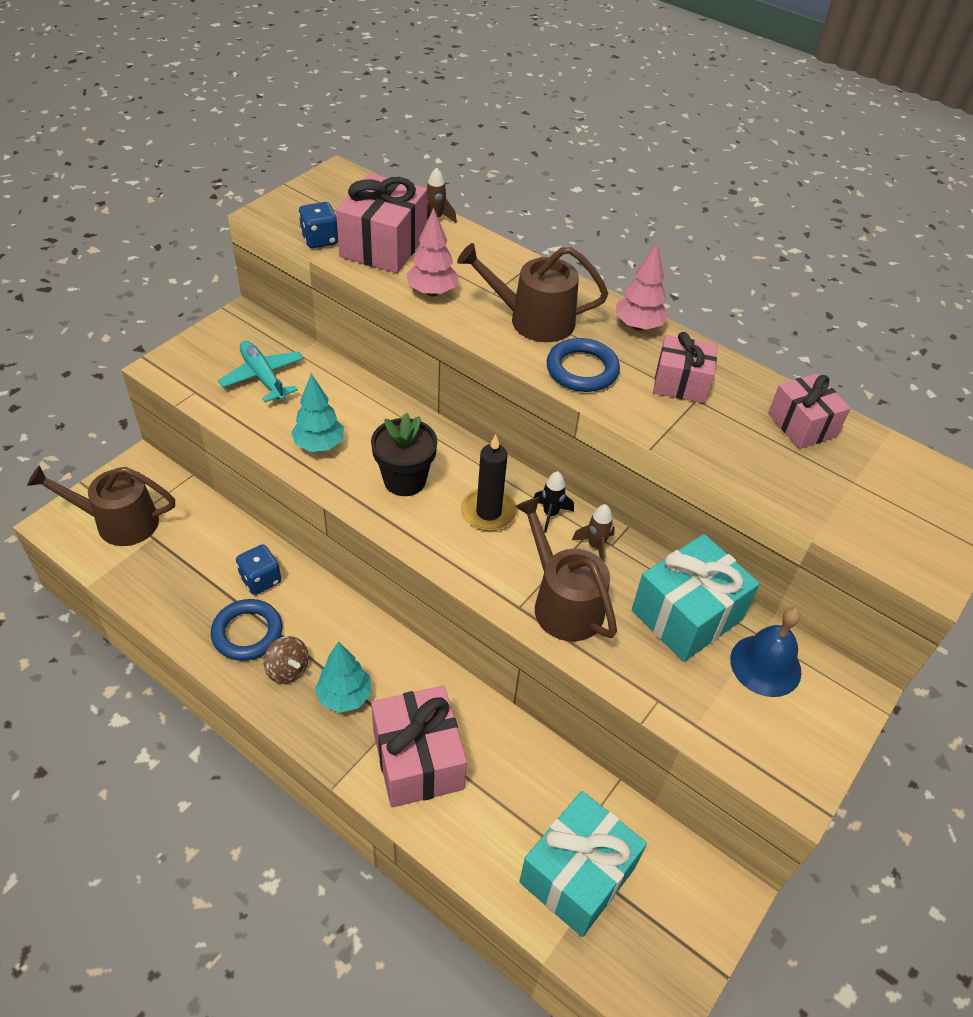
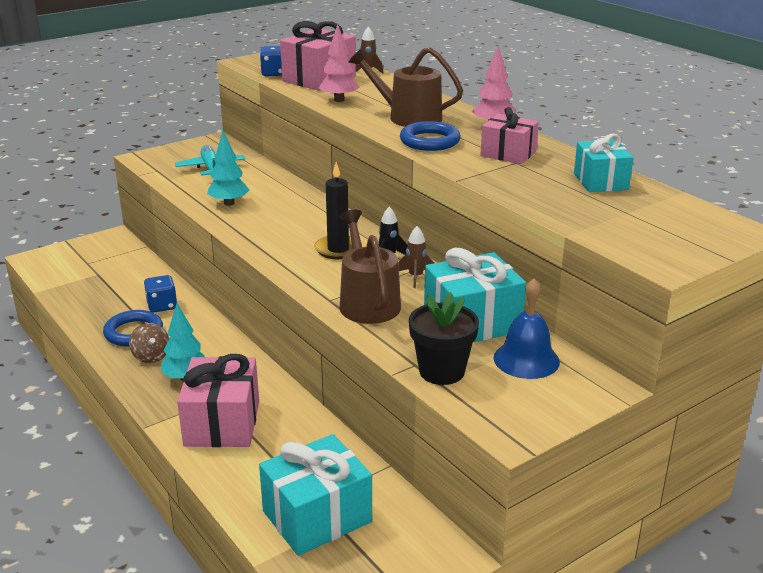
camera: 20 degrees right, 20 degrees down
brown watering can [27,465,175,546] -> none
black flower pot [371,413,438,496] -> black flower pot moved to [409,292,479,385]
pink gift [768,373,851,449] -> turquoise gift [574,134,633,192]

